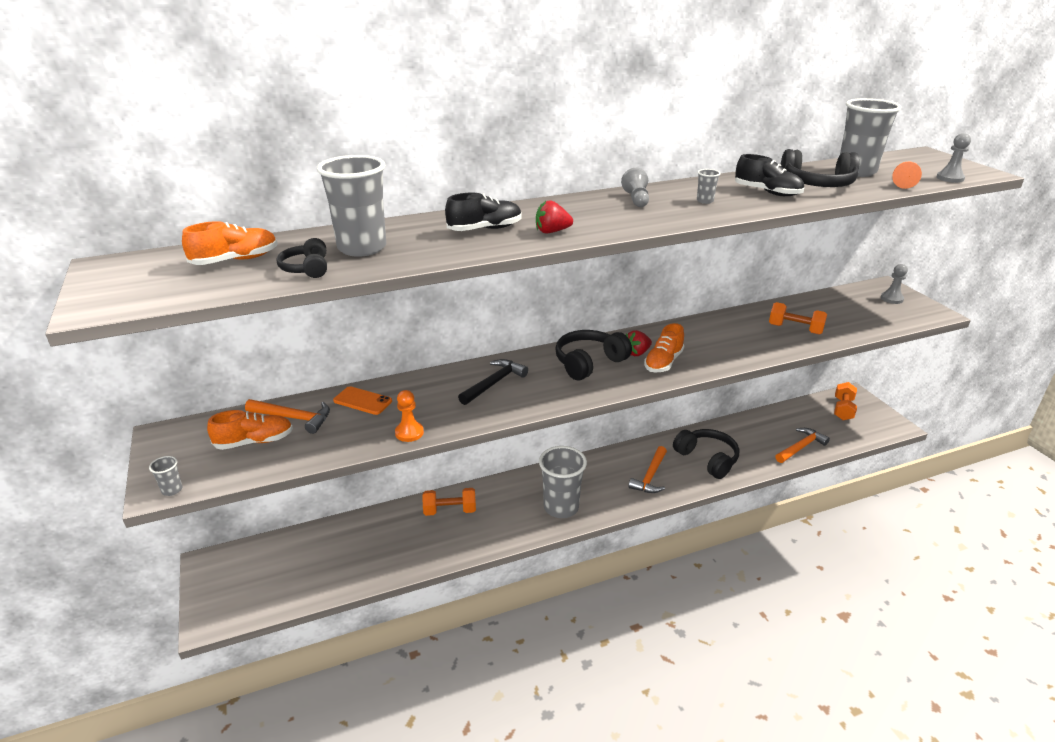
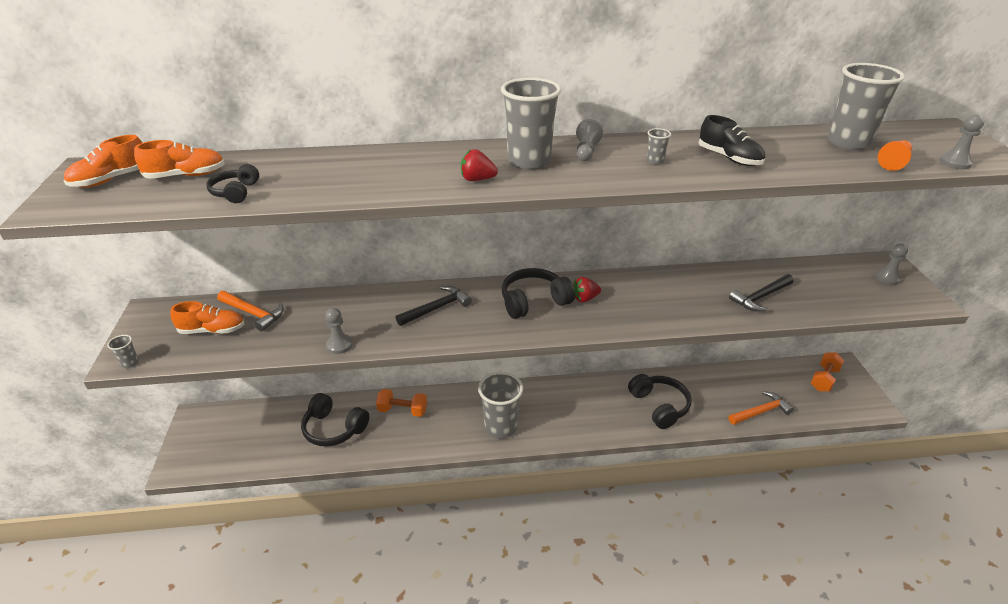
camera: 15 degrees right, 5 degrees up
grey cup [317,155,386,257] -> grey cup moved to [501,78,561,170]
orange phone [333,386,392,415] -> none
orange pawn [395,390,424,442] -> grey pawn [325,308,353,354]
black shoe [445,192,522,231] -> none
orange hammer [628,446,667,493] -> none
orange shoe [644,323,684,372] -> orange shoe moved to [63,135,143,188]
orange dumbbell [769,302,827,335] -> black hammer [729,274,793,312]
black headphones [780,149,860,187] -> black headphones moved to [301,393,369,447]

